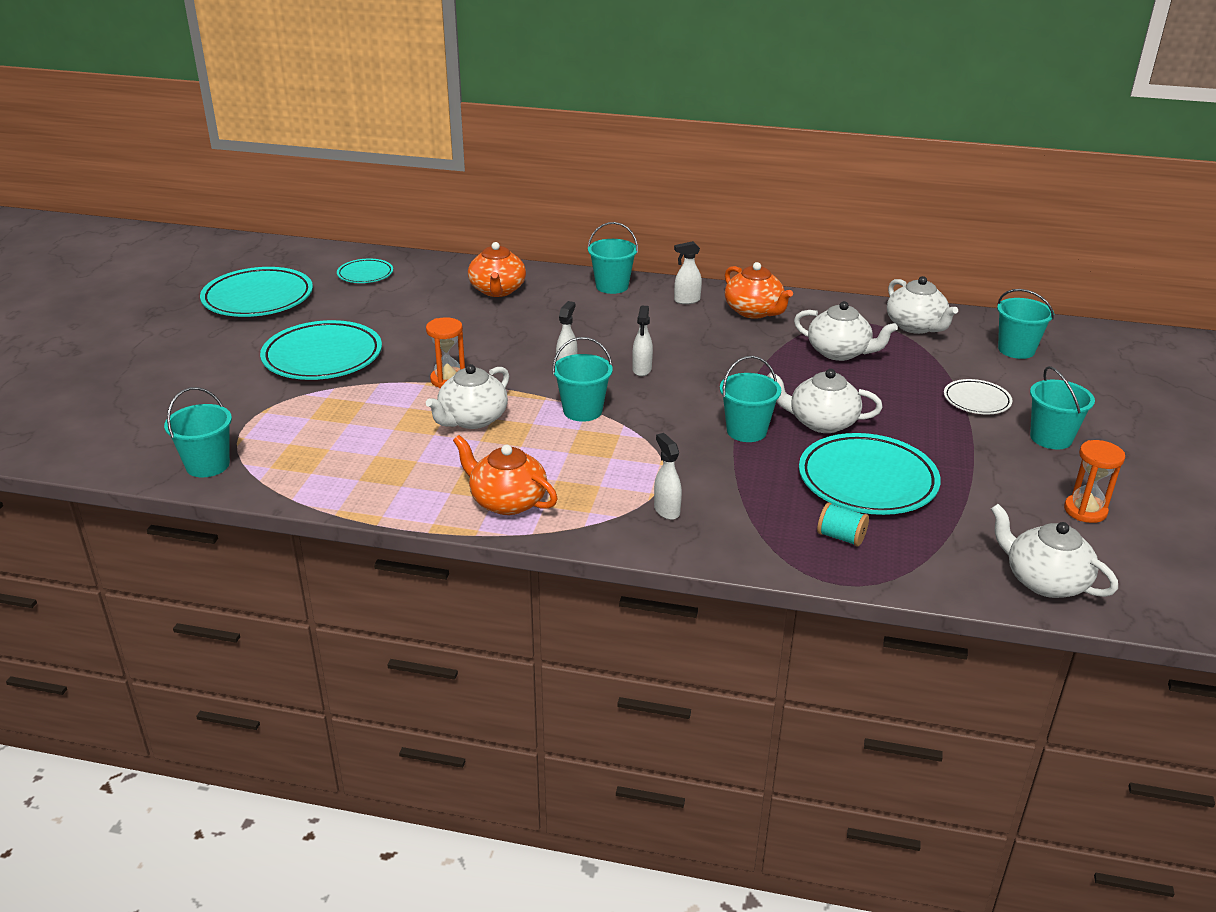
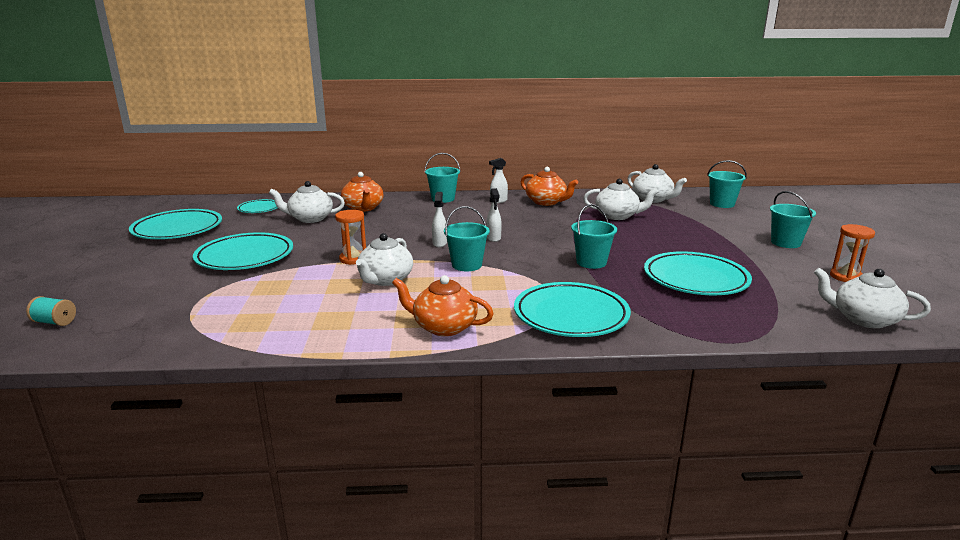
camera: 15 degrees left, 10 degrees down
turquoise bucket [164,387,232,478] -> none
white spray bottle [654,433,682,520] -> turquoise plate [514,282,631,337]
white teapot [768,369,883,433] -> white teapot moved to [269,181,345,223]
turquoise spool [817,503,869,546] -> turquoise spool moved to [26,296,76,326]
white plate [944,379,1012,414] -> none

